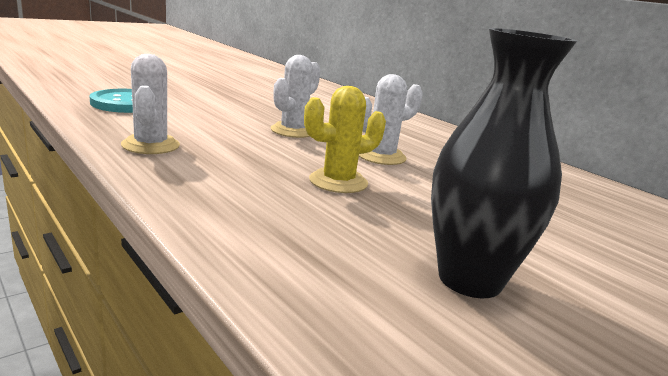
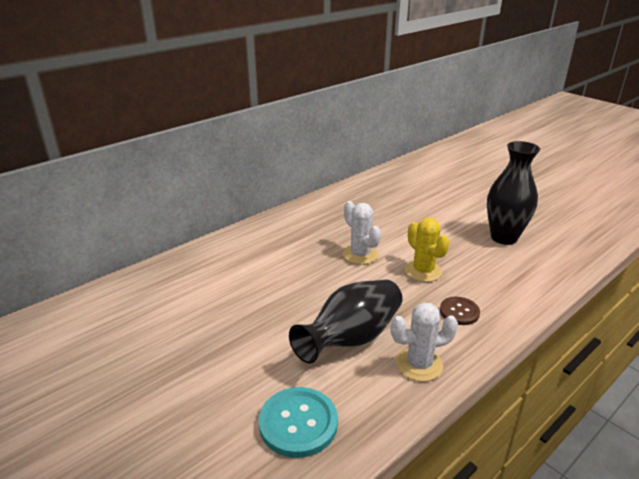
camera: 90 degrees left, 10 degrees up
white cactus [271,55,321,138] -> none
none -> black vase [289,280,403,364]
none -> brown button [440,297,480,325]

